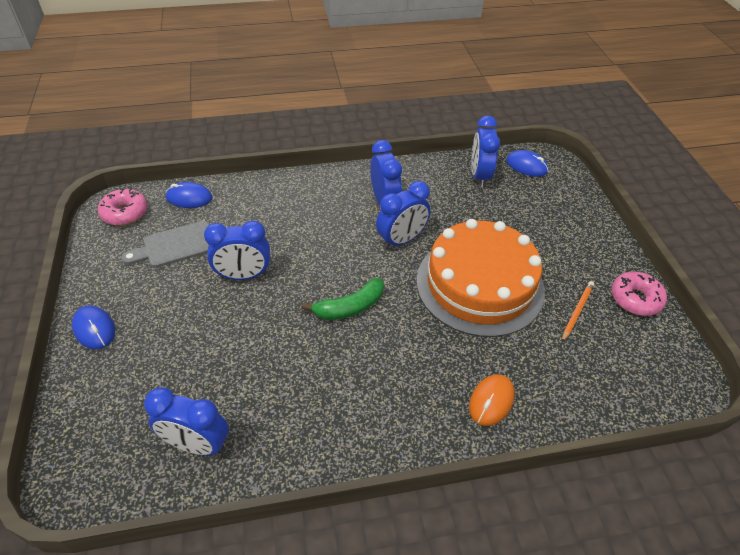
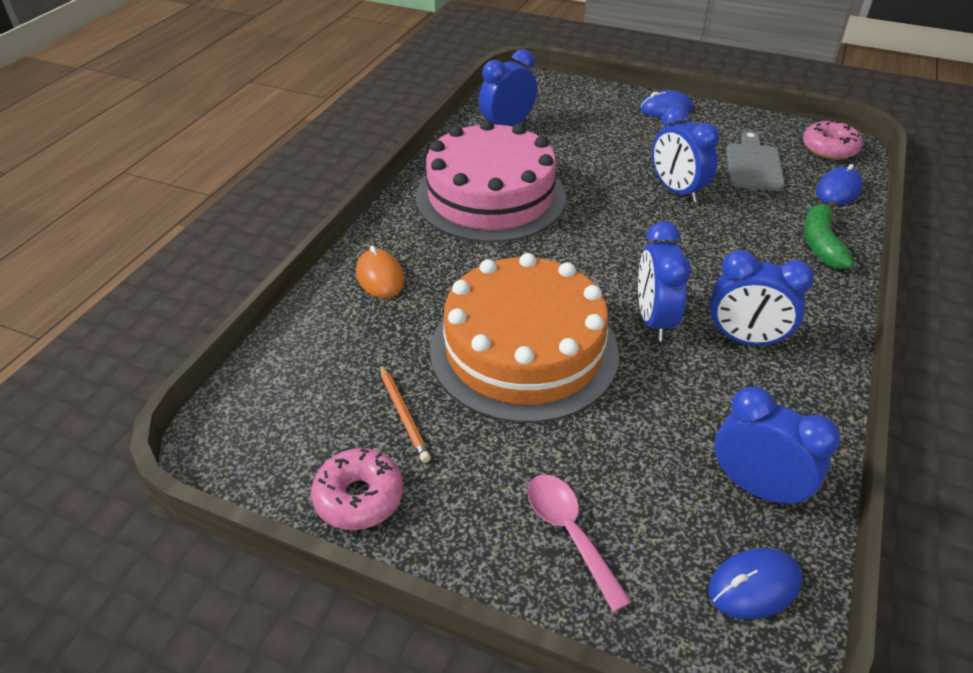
camera: 125 degrees right, 5 degrees down
blue clock [204,221,270,280] -> blue clock turned 60 degrees counterclockwise [652,106,719,203]
green banana [302,278,384,320] -> green banana moved to [804,201,854,269]
none -> pink cake [416,120,566,243]
none -> pink spoon [527,474,631,612]

